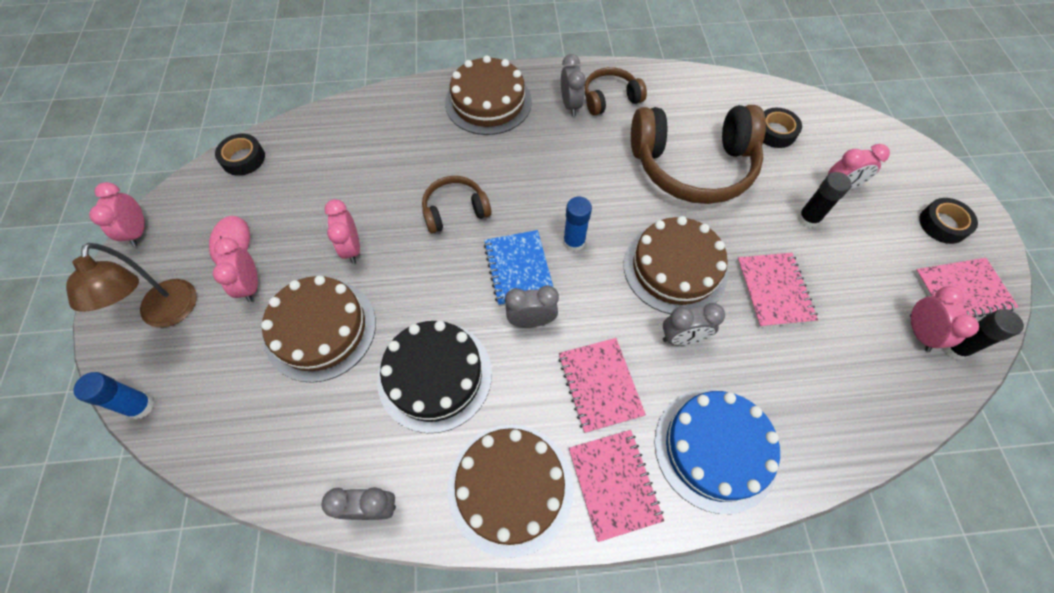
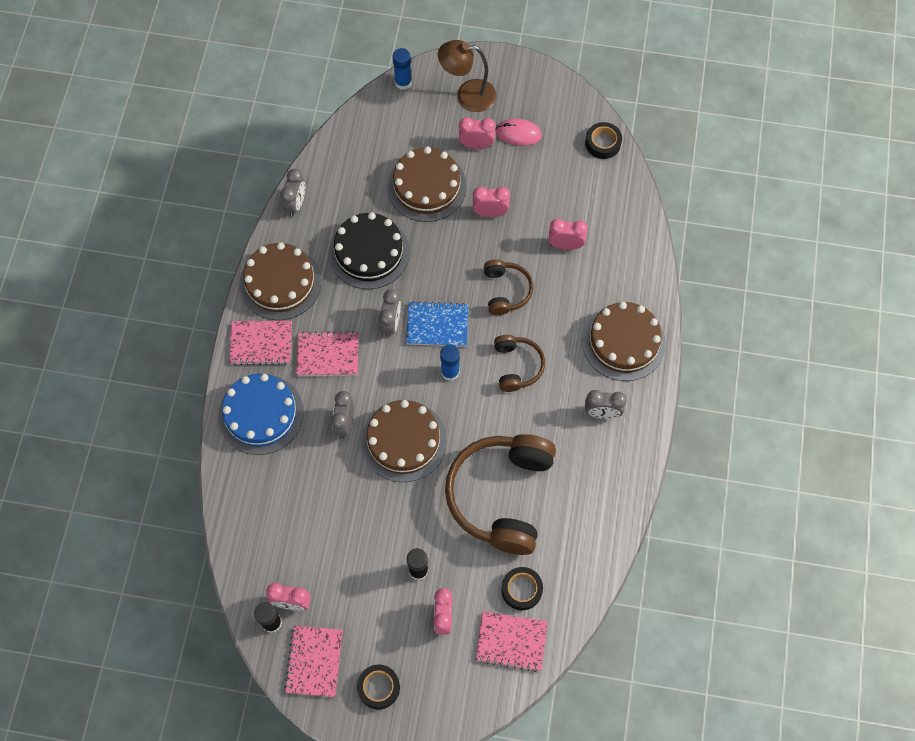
camera: 105 degrees right, 5 degrees up
pink clock [89,182,145,247] -> pink clock moved to [549,219,588,250]
brown headphones [584,67,647,116] -> brown headphones moved to [494,335,545,392]
pink notebook [737,253,818,327] -> pink notebook moved to [475,611,548,672]

